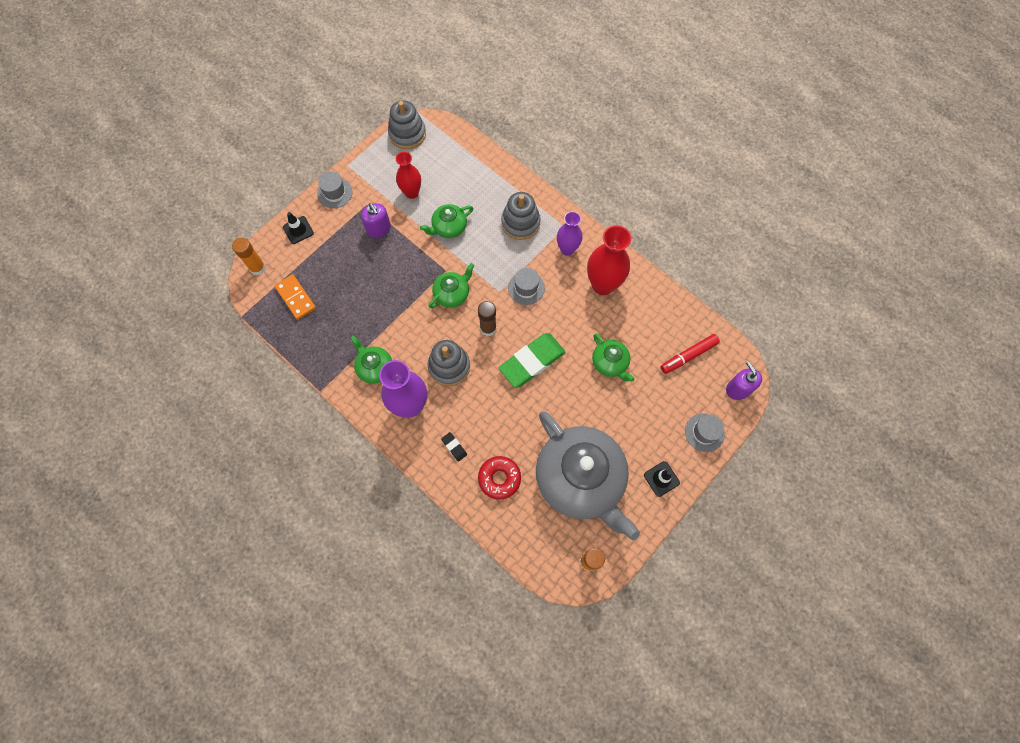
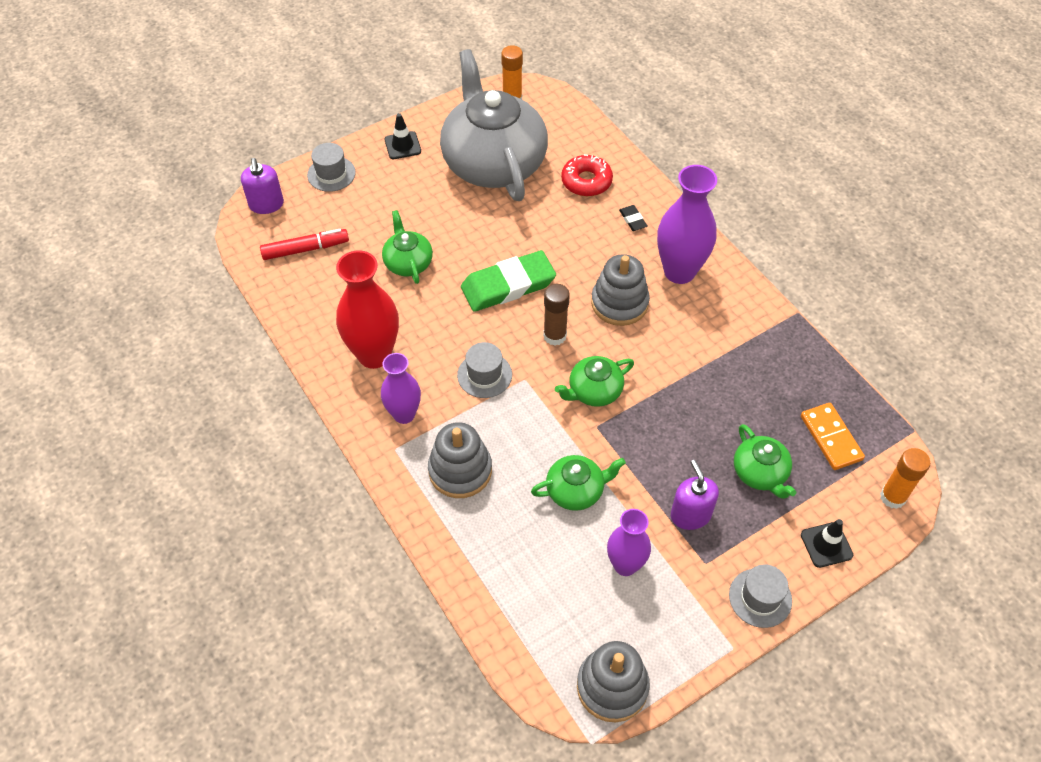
camera: 165 degrees left, 15 degrees down
green teapot [350,335,392,384] -> green teapot moved to [734,424,796,499]
red vase [396,152,421,199] -> purple vase [607,509,651,576]

